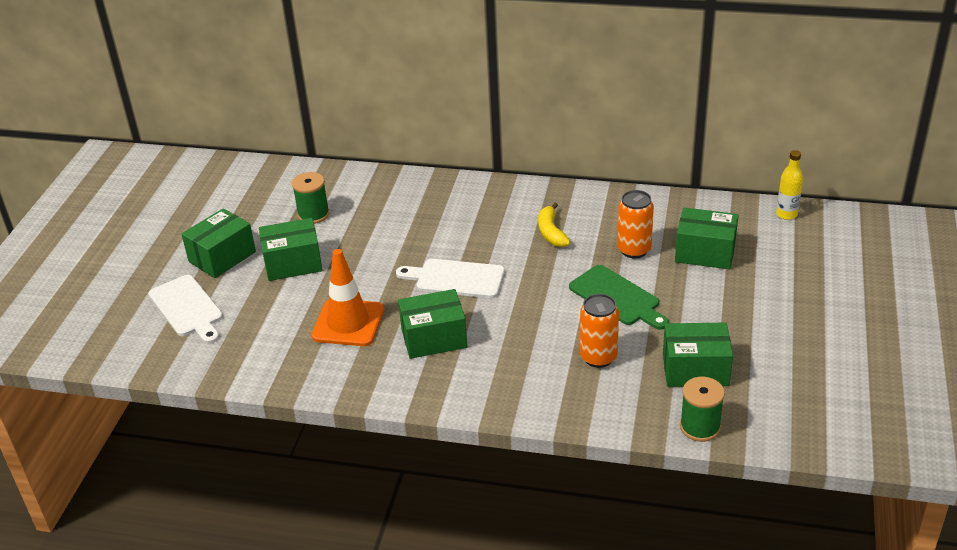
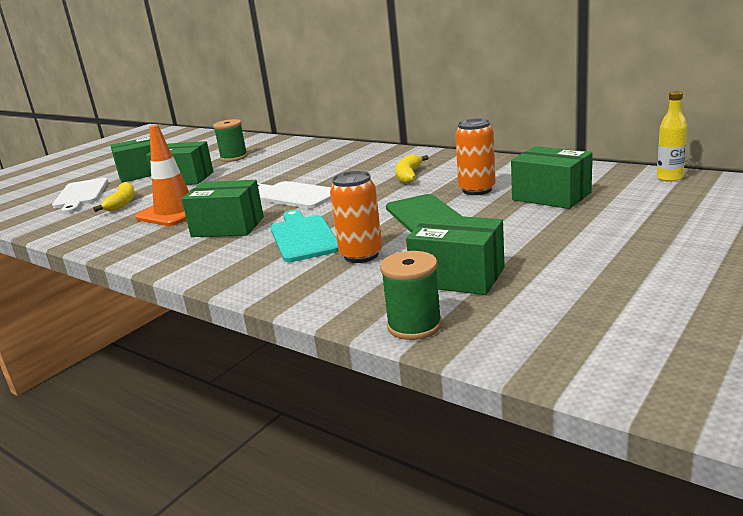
camera: 25 degrees right, 15 degrees down
none -> yellow banana [93,182,135,212]
none -> turquoise cutting board [271,210,339,262]

